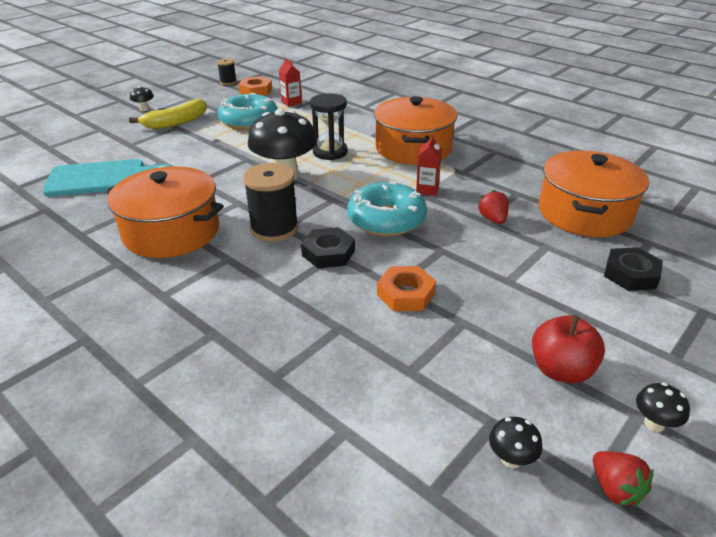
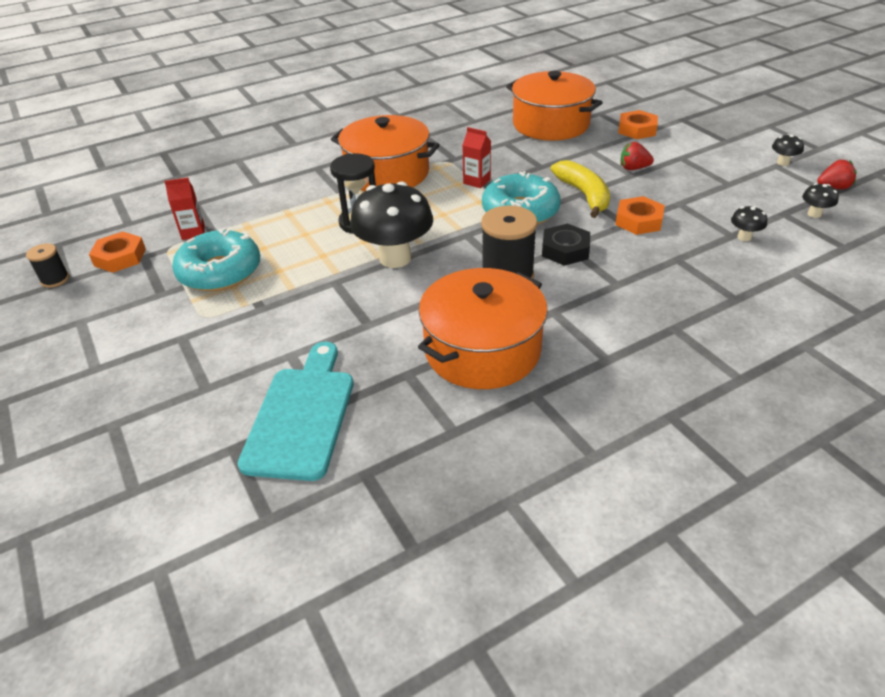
camera: 70 degrees left, 5 degrees up
yellow banana [129,99,207,129] -> yellow banana moved to [551,160,610,218]
black mushroom [130,86,154,111] -> black mushroom moved to [731,206,768,241]
red strawberry [478,190,509,224] -> red strawberry moved to [620,142,654,170]
red apple [532,315,605,383] -> none
black nut [604,247,663,291] -> orange nut [618,110,658,139]

